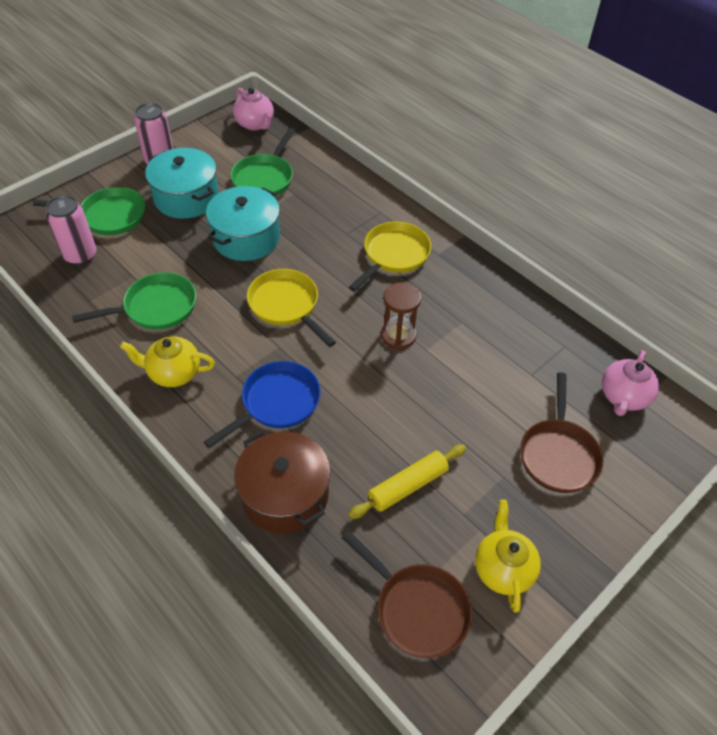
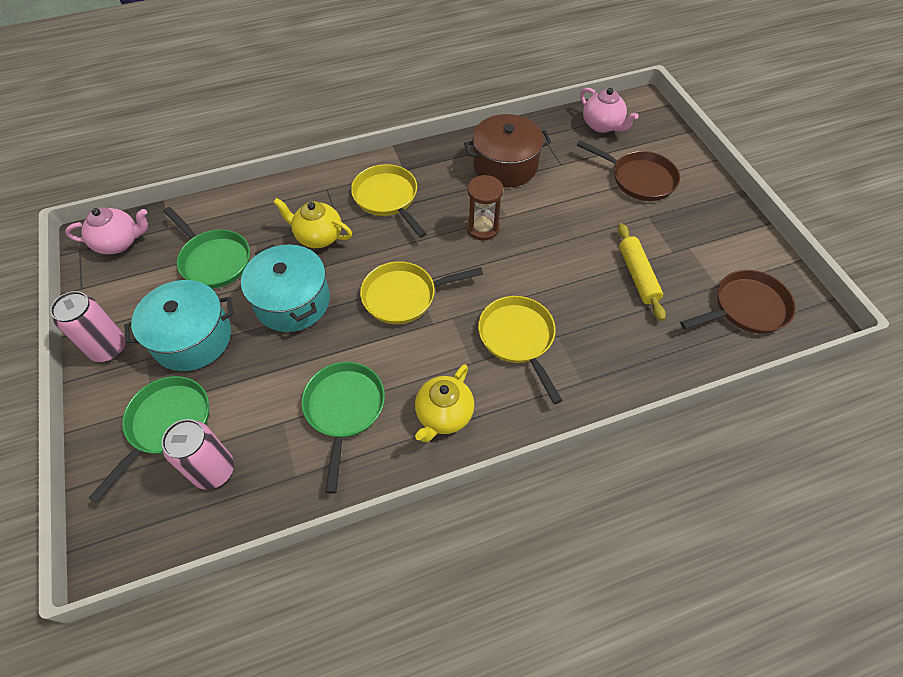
camera: 65 degrees left, 5 degrees up
blue pan [204,361,321,448] -> yellow pan [478,296,563,404]
brown pot [234,430,331,534] -> brown pot moved to [464,114,551,188]
yellow teapot [475,500,541,613] -> yellow teapot moved to [273,198,352,248]

